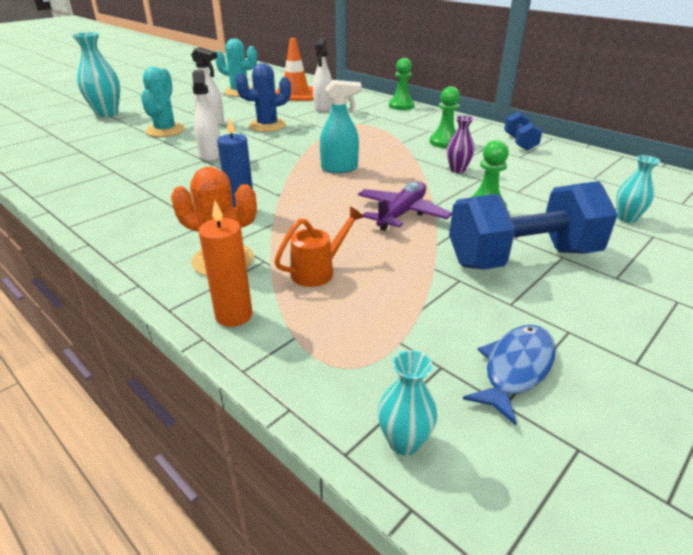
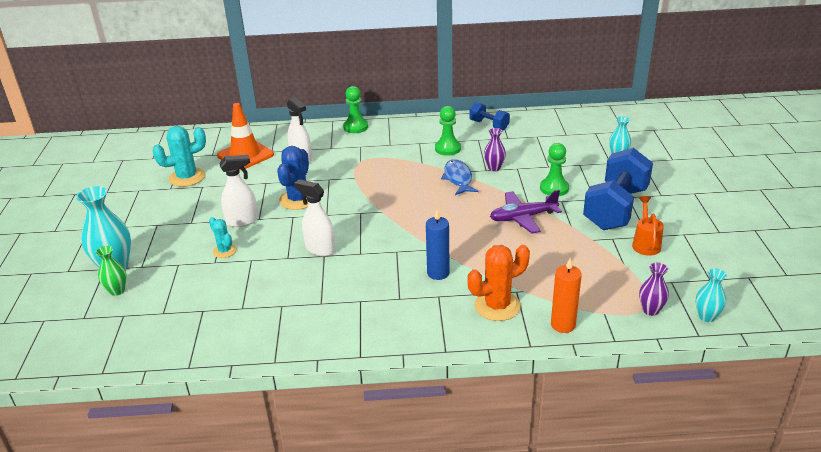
camera: 45 degrees left, 0 degrees up
turquoise cactus [141,67,185,137] -> turquoise cactus [209,217,237,258], size x0.58
orange watering can [274,207,364,287] -> orange watering can moved to [632,196,664,256]
turquoise spray bottle [320,80,362,173] -> none
purple plane [358,181,452,231] -> purple plane turned 90 degrees counterclockwise [490,190,562,233]
blue fish [463,325,556,425] -> blue fish moved to [441,159,478,195]
none -> green vase [95,246,126,296]
none -> purple vase [639,262,669,316]

